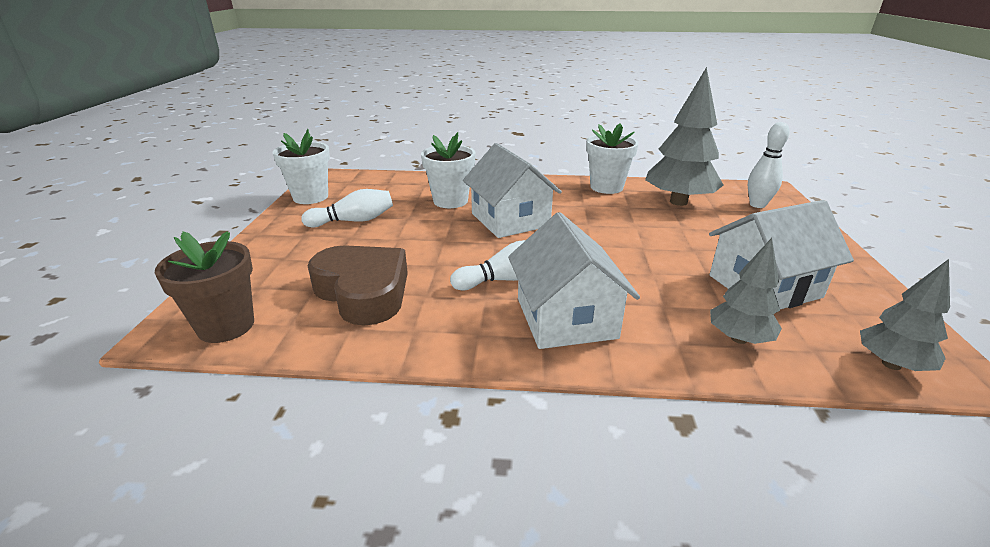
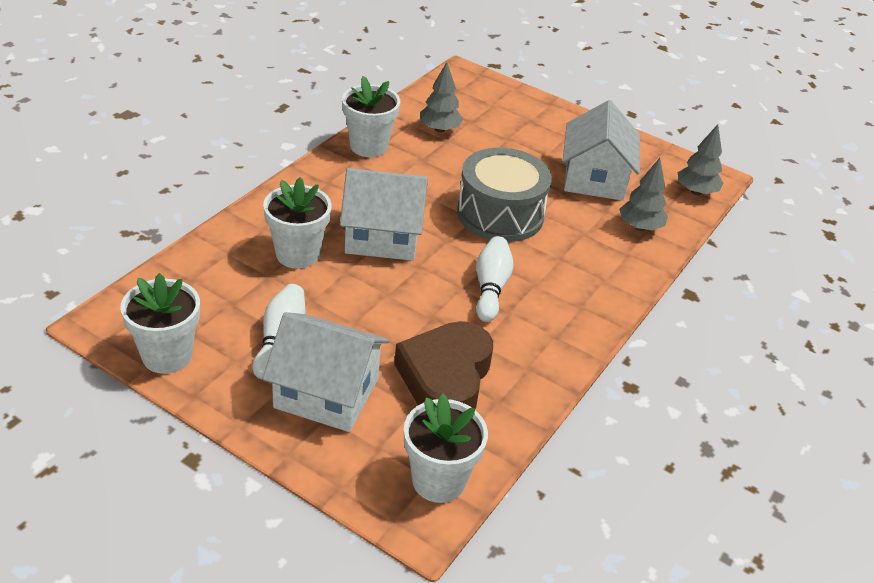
camera: 65 degrees left, 10 degrees up
brown flower pot [155,231,254,343] -> white flower pot [404,394,488,503]
brown heart [308,245,408,326] -> brown heart turned 60 degrees counterclockwise [394,321,493,409]
white house [508,212,640,349] -> white house moved to [262,312,389,432]
grey tree [645,67,723,206] -> grey tree [420,62,463,133], size x0.57
white bowling pin [748,122,790,208] -> none
none -> grey drum [457,148,552,242]

